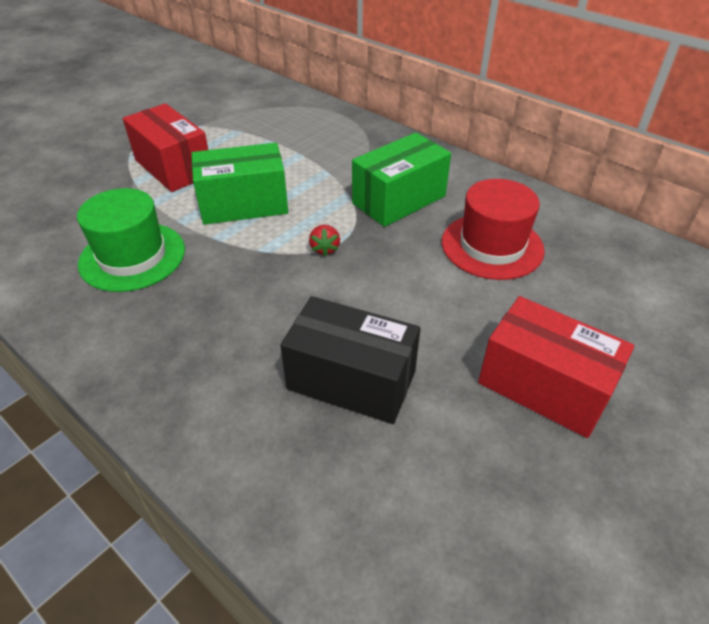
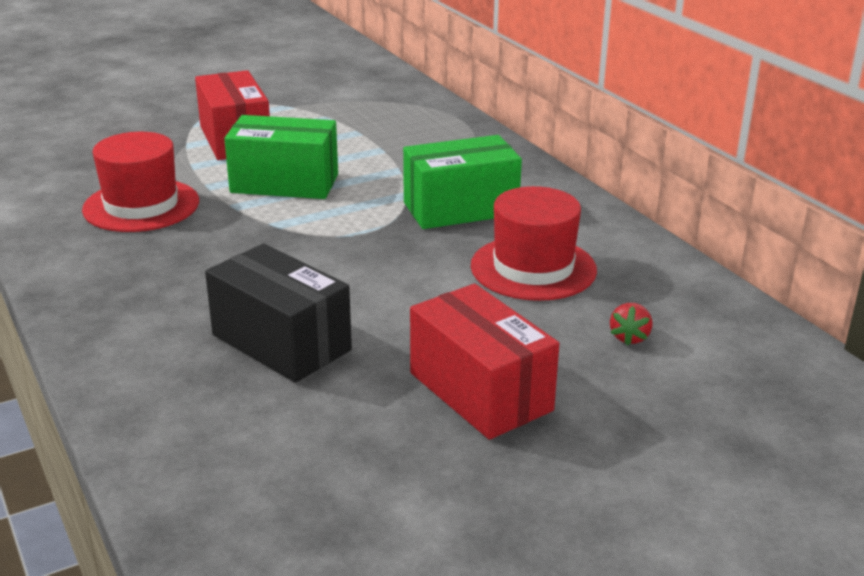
camera: 20 degrees right, 15 degrees down
green hat [77,188,185,292] -> red hat [82,132,199,232]
red strawberry [309,225,340,257] -> red strawberry moved to [610,303,652,346]

